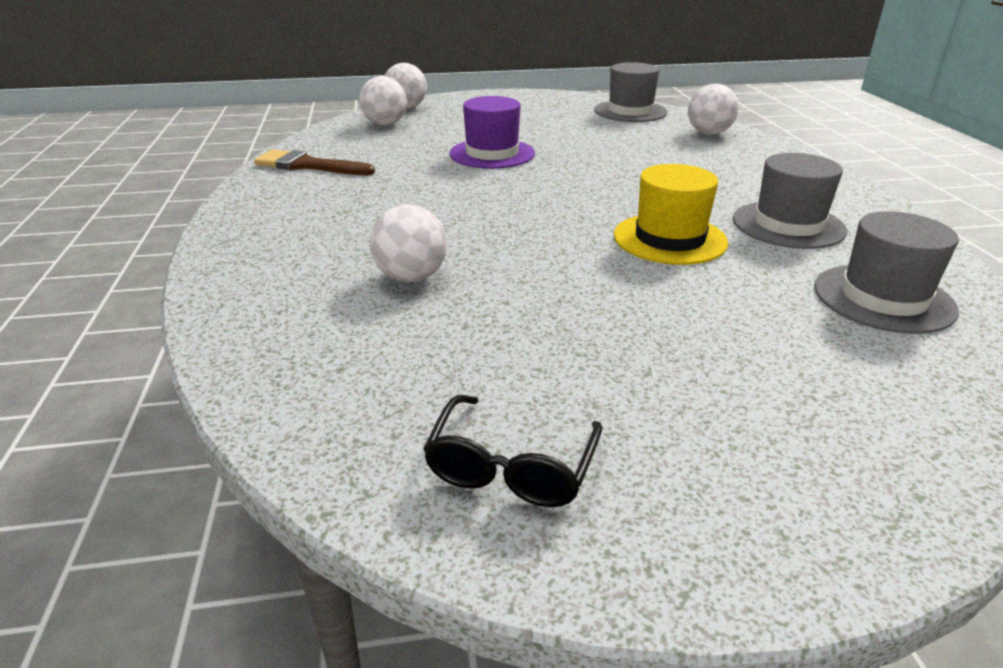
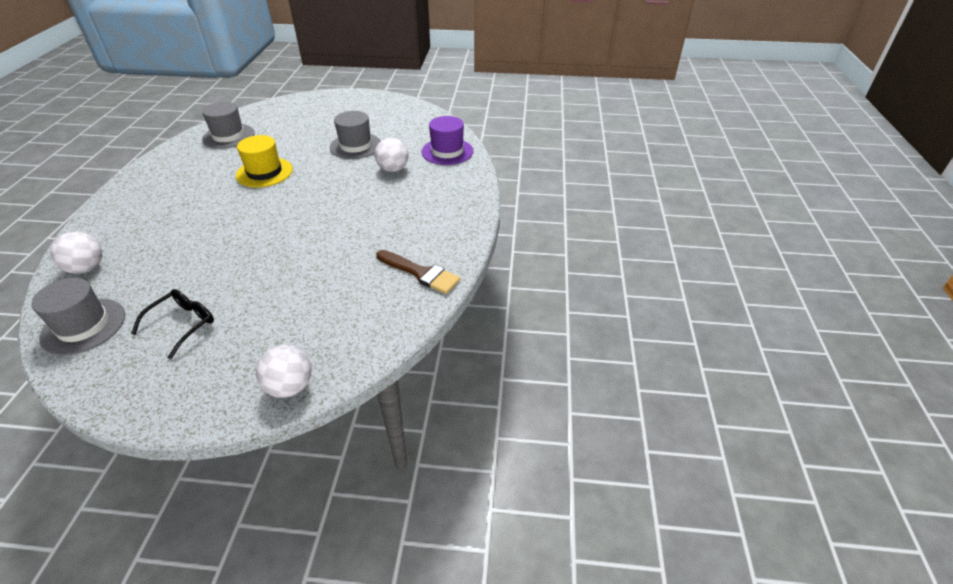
camera: 165 degrees left, 10 degrees up
white ball [360,76,407,125] -> none
black glasses [423,395,603,507] -> black glasses moved to [131,289,214,359]
purple hat [449,96,535,169] -> purple hat moved to [421,116,473,165]
grey hat [733,153,847,249] -> grey hat moved to [330,111,381,159]

